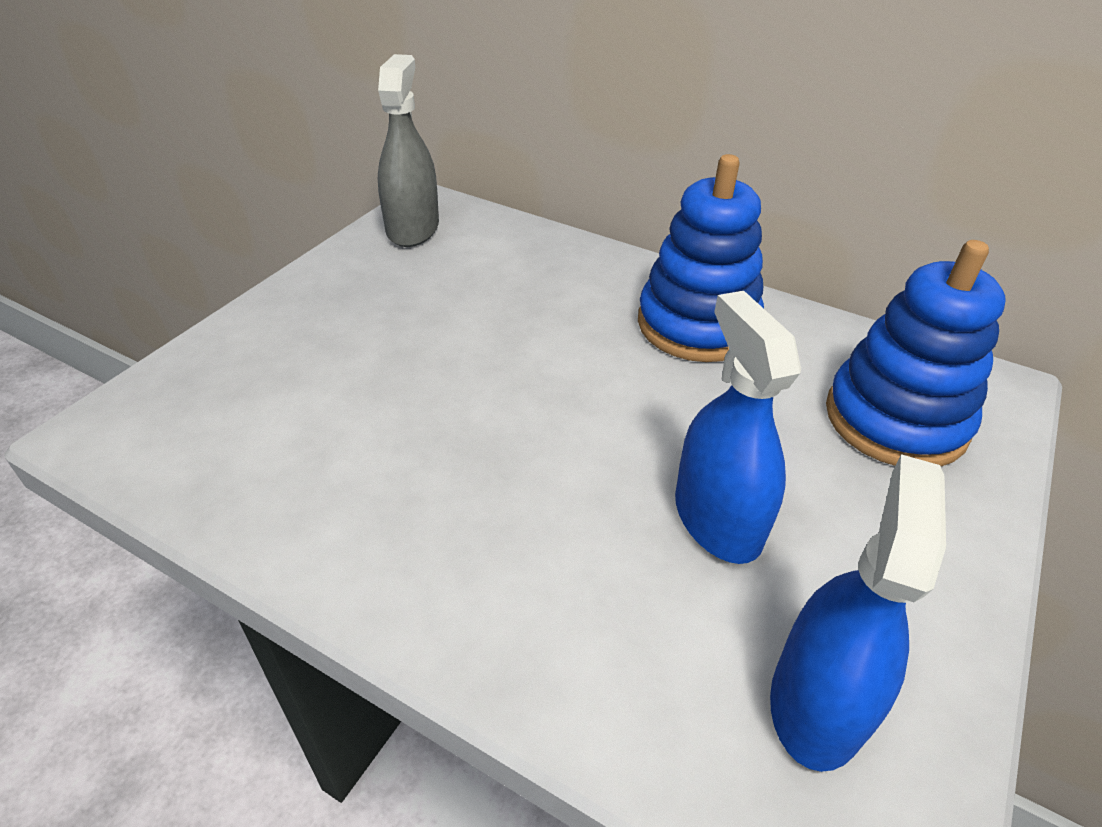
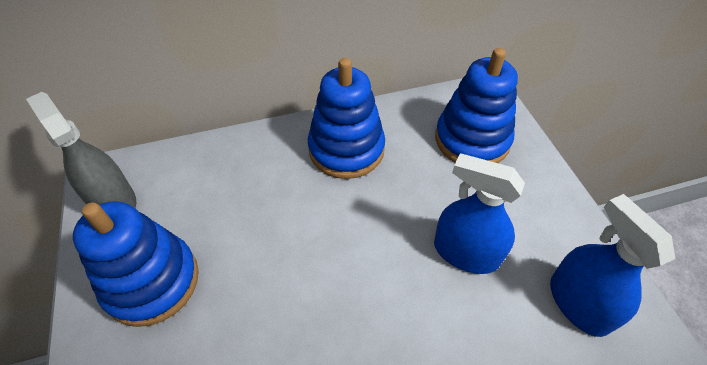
camera: 45 degrees left, 10 degrees up
none -> blue stacking toy [73,201,199,327]

